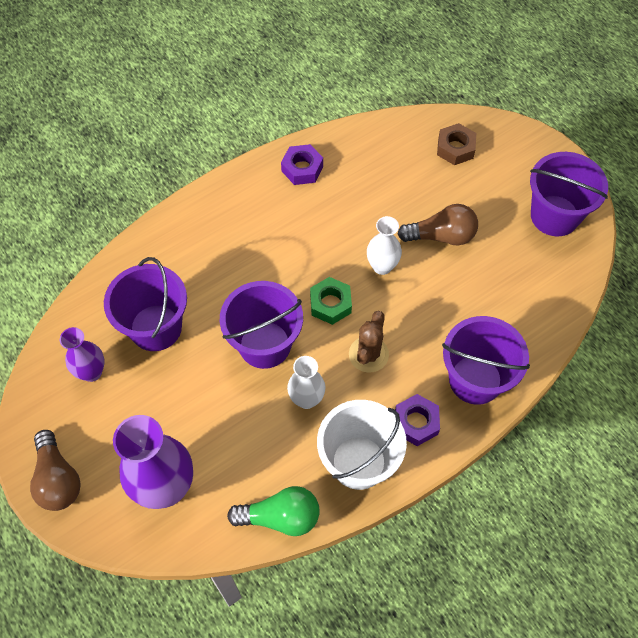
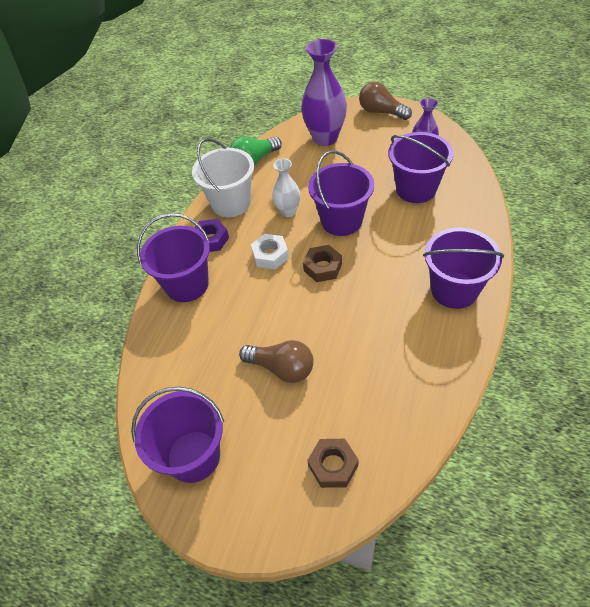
camera: 150 degrees right, 10 degrees down
purple nut [281,144,323,185] -> none
green nut [310,277,352,325] -> brown nut [303,245,342,282]
brown cactus [349,311,389,373] -> white nut [251,234,289,269]
white vase [367,216,402,275] -> none
brown light bulb [397,204,478,245] -> brown light bulb turned 120 degrees counterclockwise [239,340,313,383]
none -> purple bucket [423,228,504,309]

